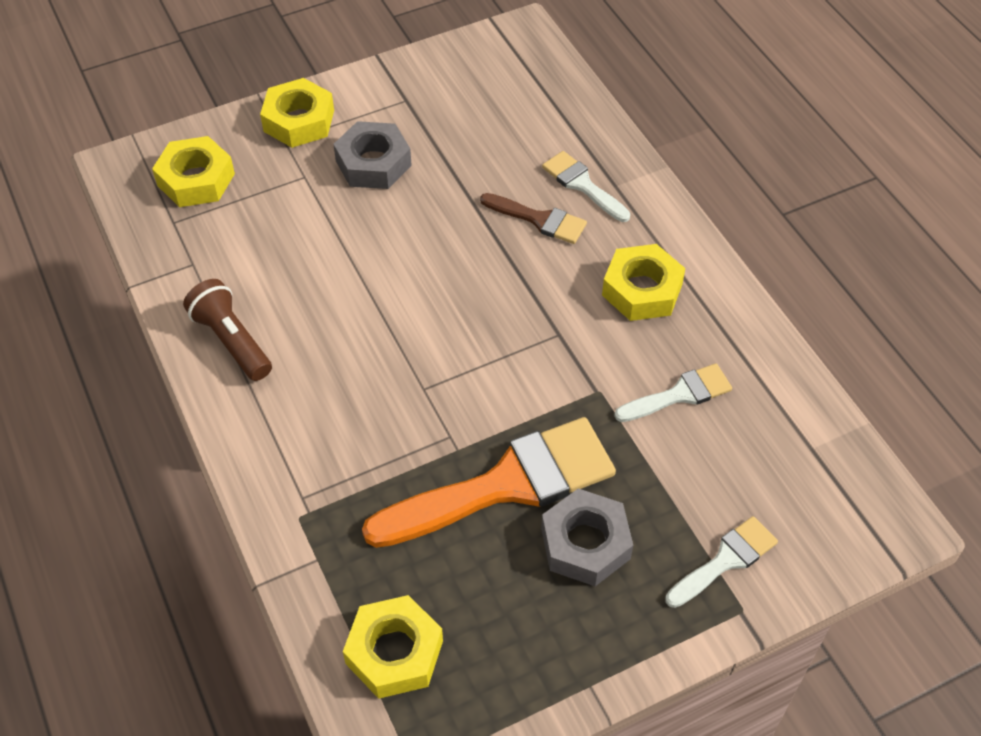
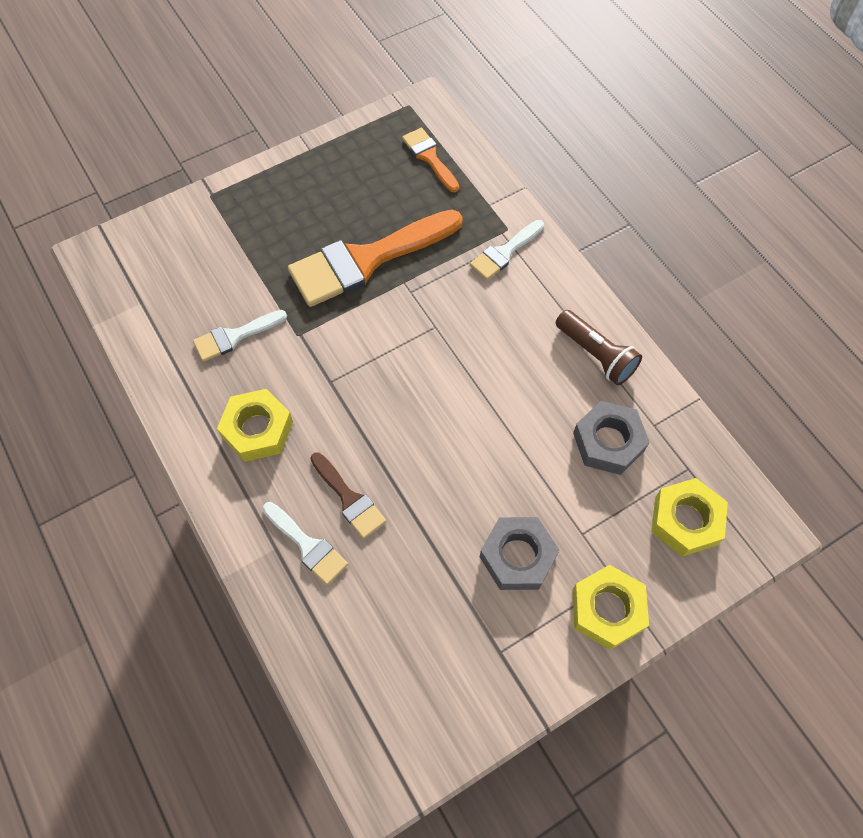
camera: 175 degrees right, 10 degrees up
yellow nut [343,595,443,699] -> orange brush [402,128,459,192]
brown brush [480,193,587,244] -> brown brush turned 150 degrees counterclockwise [310,453,386,539]
grey nut [541,488,633,586] -> grey nut moved to [573,401,650,475]
white brush [665,516,778,608] -> white brush moved to [470,220,544,280]

